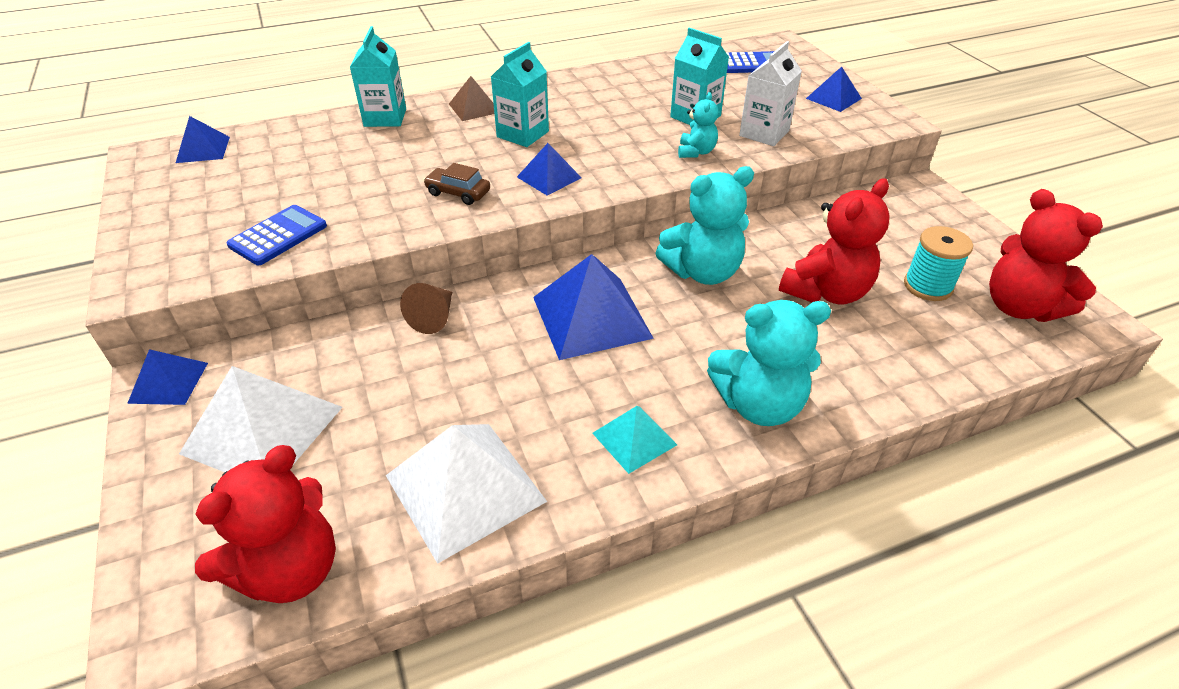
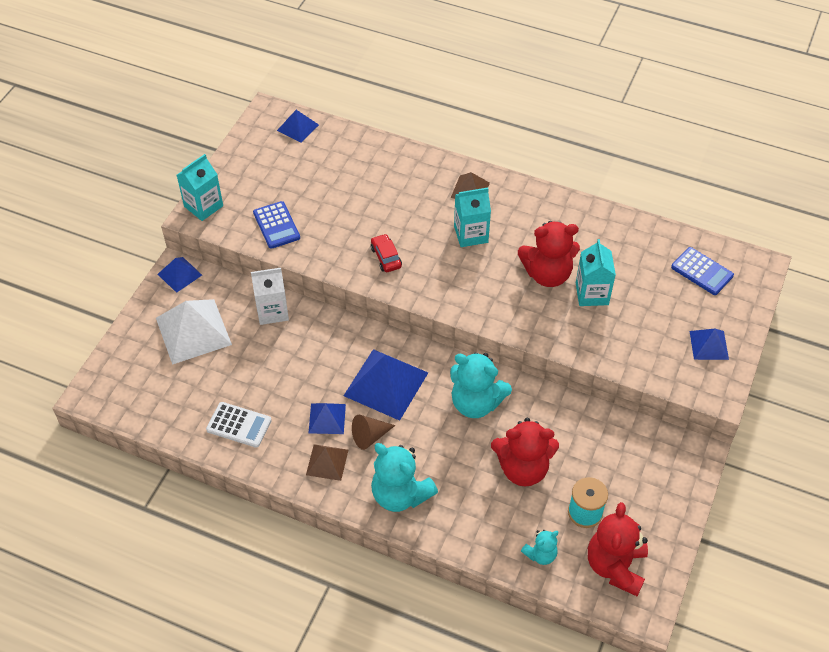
camera: 45 degrees right, 10 degrees up
red teddy bear [195,445,336,603] -> red teddy bear moved to [518,221,580,287]
blue calculator [227,205,327,265] -> blue calculator turned 75 degrees clockwise [253,201,300,249]
turquoise carton [350,26,406,127] -> turquoise carton moved to [177,154,223,221]
white pyramid [386,424,547,564] -> white calculator [206,402,272,448]
brown cone [400,283,452,334] -> brown cone moved to [352,415,396,450]
brown car [423,163,490,205] -> red car [371,234,402,272]
blue pyramid [517,143,582,196] -> blue pyramid moved to [309,403,346,434]
turquoise pyramid [592,406,677,474] -> brown pyramid [306,444,348,481]
turquoise teddy bear [678,92,718,158] -> turquoise teddy bear moved to [521,530,558,565]
white carton [739,41,802,146] -> white carton moved to [251,268,289,325]

